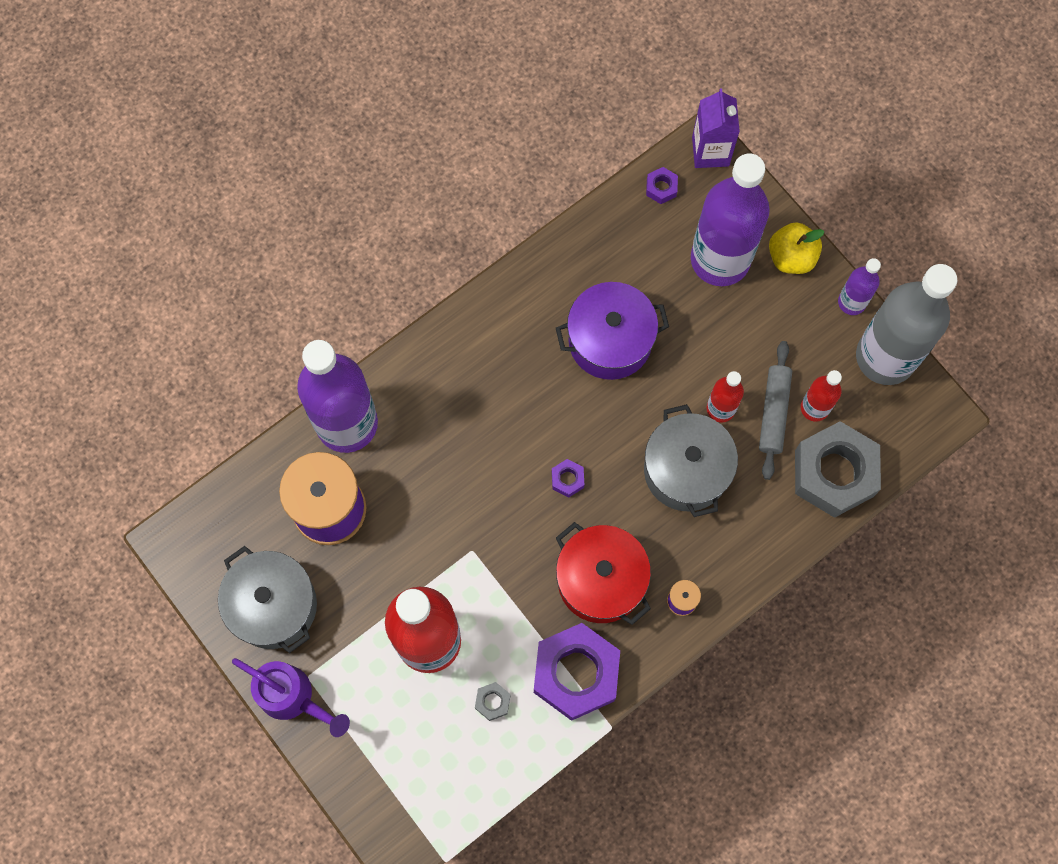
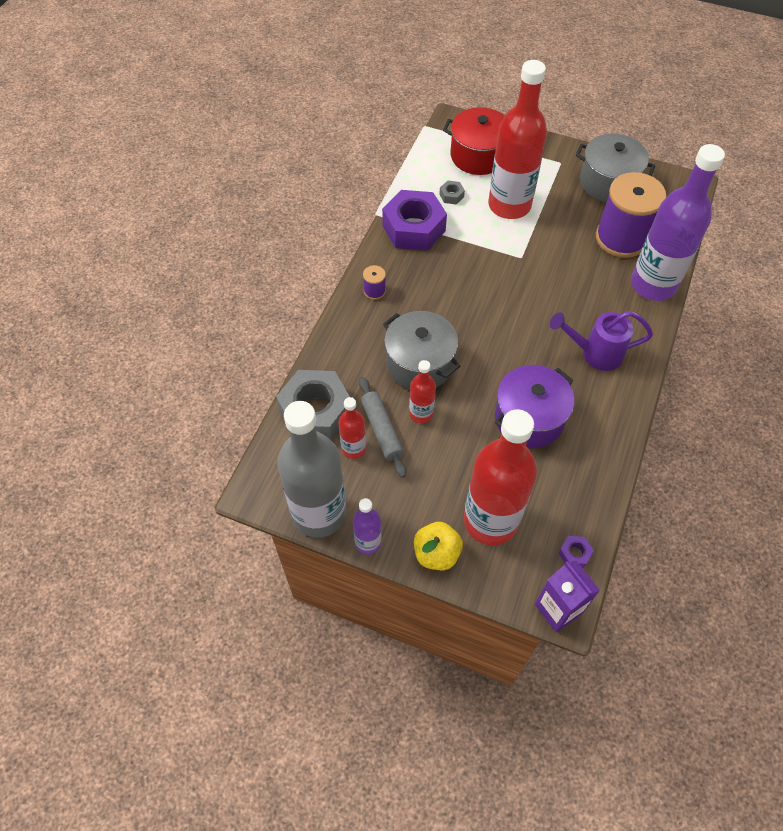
camera: 150 degrees right, 15 degrees down
purple watering can [232,658,350,737] -> purple watering can moved to [550,311,653,371]
purple nut [552,459,585,497] -> none
red pot [556,522,651,625] -> red pot moved to [443,107,505,175]
purple bottle [691,153,770,286] -> red bottle [464,409,537,545]

